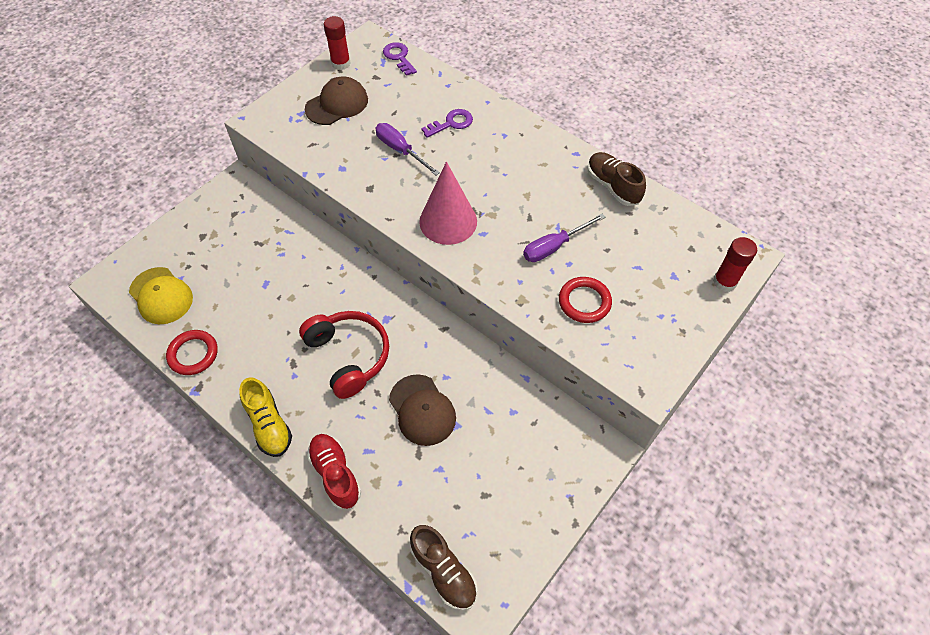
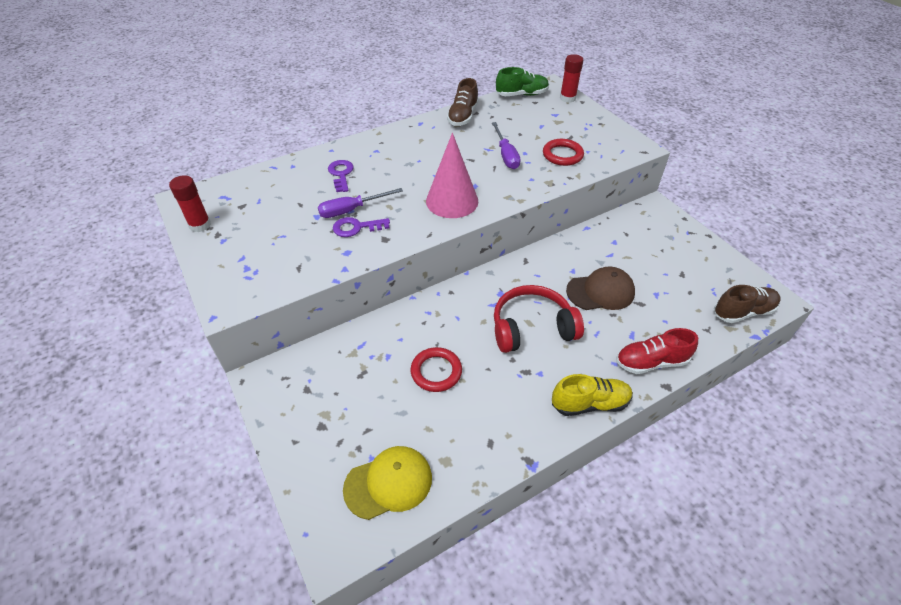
camera: 70 degrees left, 10 degrees down
red ring [166,330,218,375] -> red ring moved to [411,347,462,392]
brown cap [305,76,368,125] -> none
purple key [383,42,417,76] -> purple key moved to [333,217,390,237]
brown shoe [587,152,646,206] -> brown shoe turned 60 degrees counterclockwise [447,78,479,126]
none -> green shoe [496,67,549,96]

